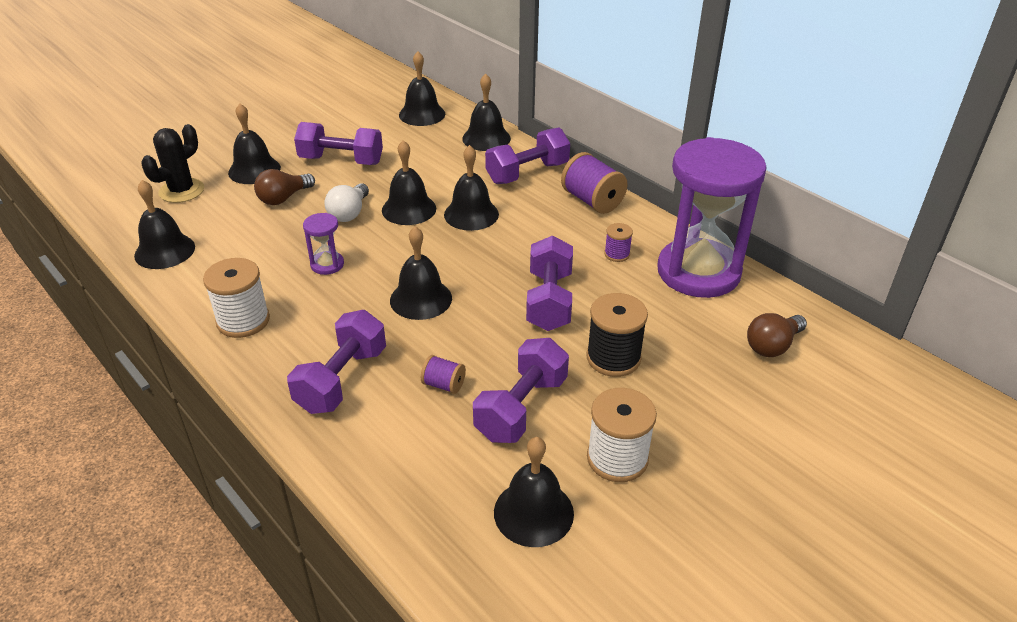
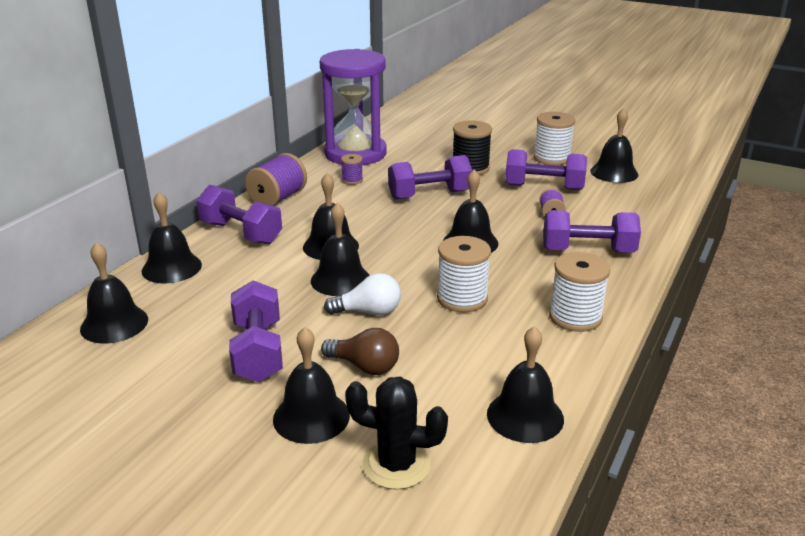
camera: 110 degrees left, 10 degrees down
purple hourglass [303,213,344,275] -> white spool [437,236,491,312]
brown light bulb [747,313,807,357] -> none

